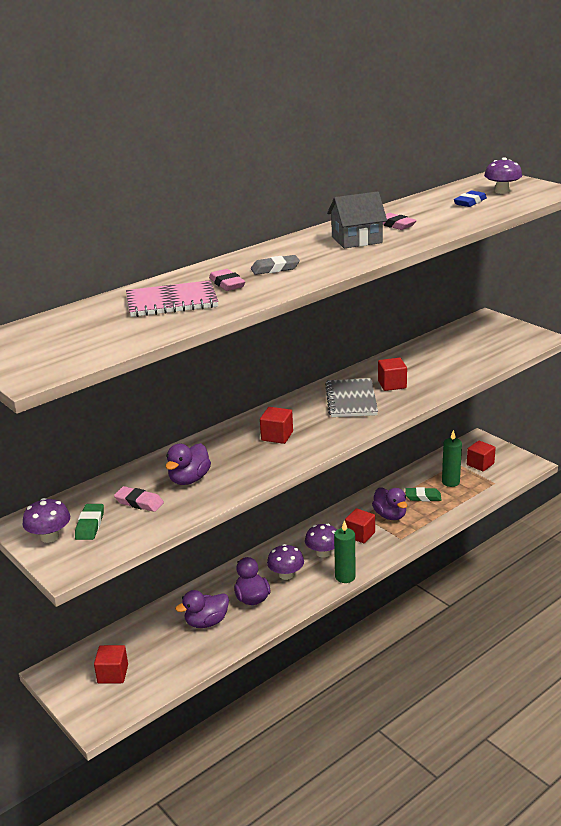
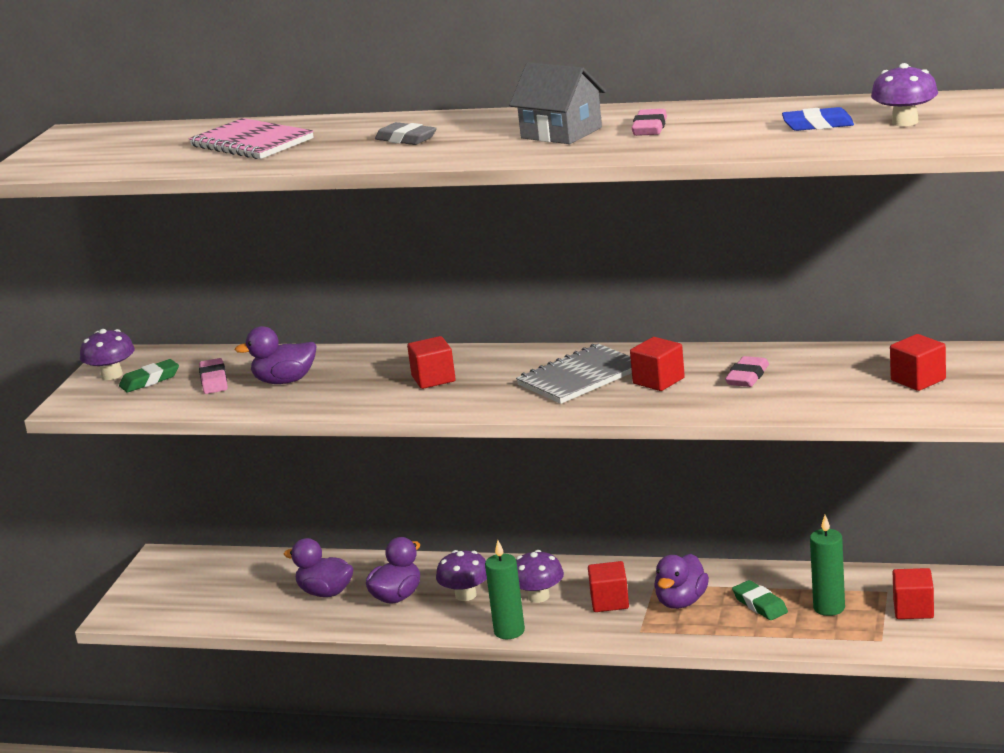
camera: 55 degrees right, 5 degrees down
red cube [94,645,128,683] -> red cube moved to [890,334,946,391]
pink eraser [209,269,245,291] -> pink eraser moved to [725,356,769,387]

